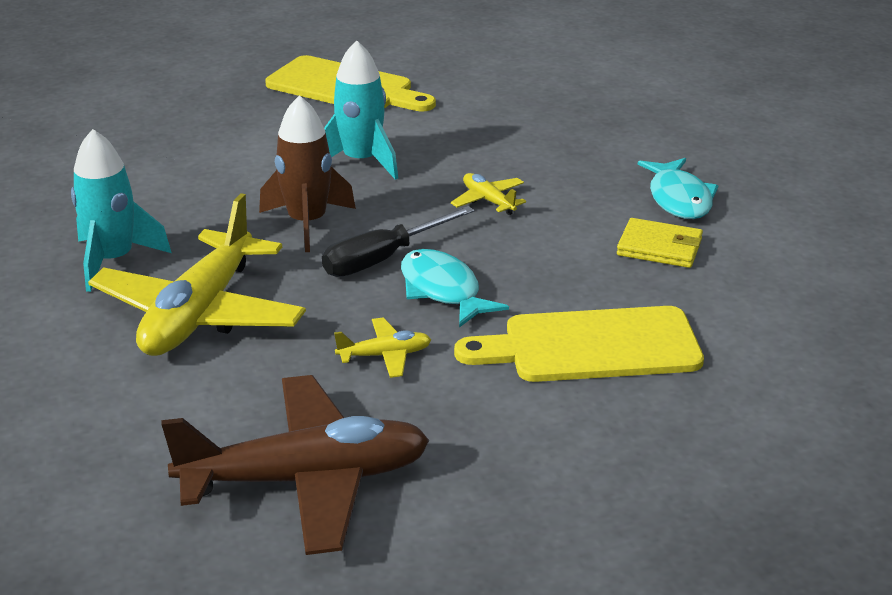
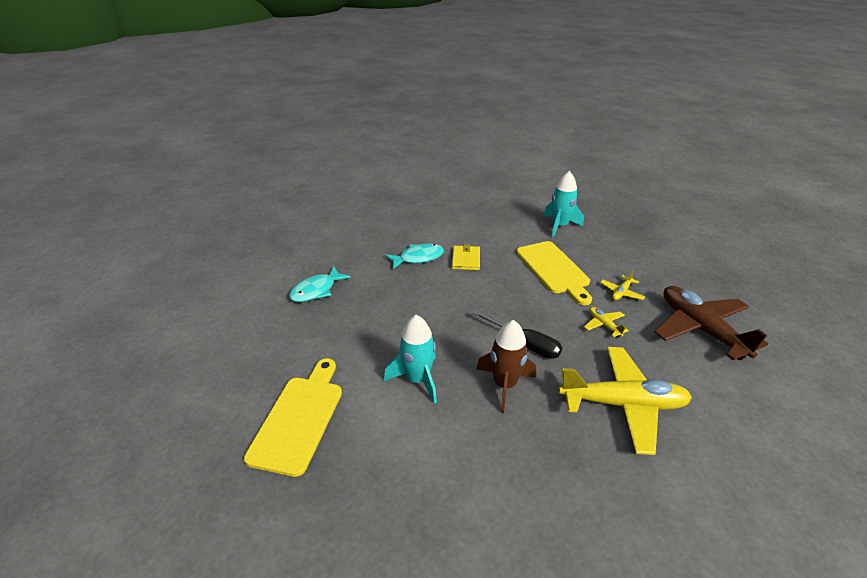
camera: 105 degrees left, 5 degrees up
turquoise rocket [71,129,172,292] -> turquoise rocket moved to [543,171,584,238]
turquoise fish [401,249,509,327] -> turquoise fish moved to [289,267,351,302]
yellow plane [451,173,526,215] -> yellow plane moved to [600,270,645,300]

